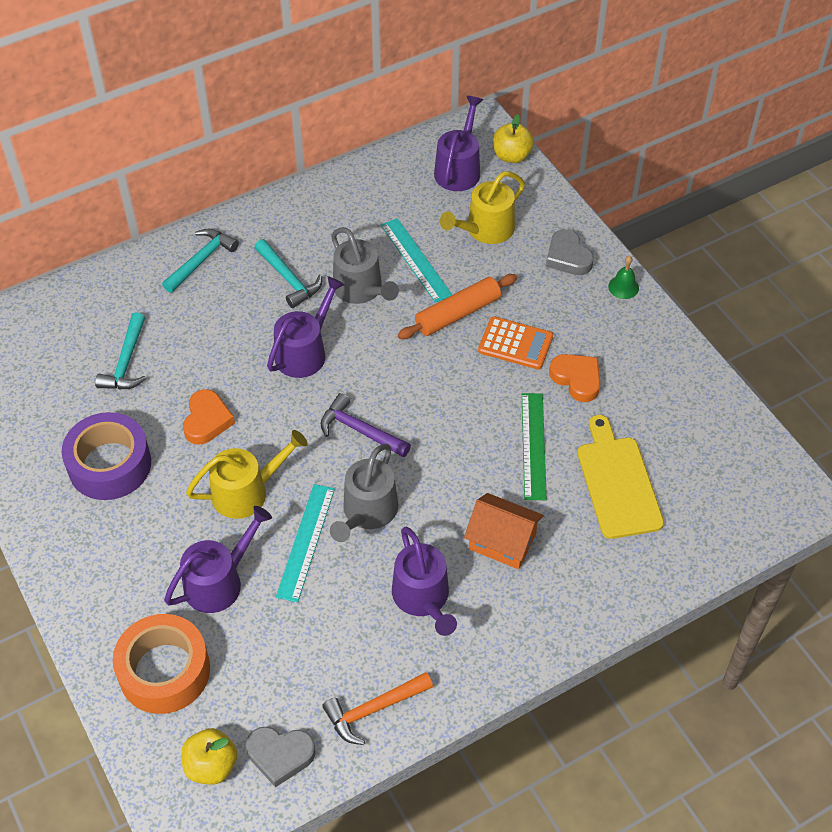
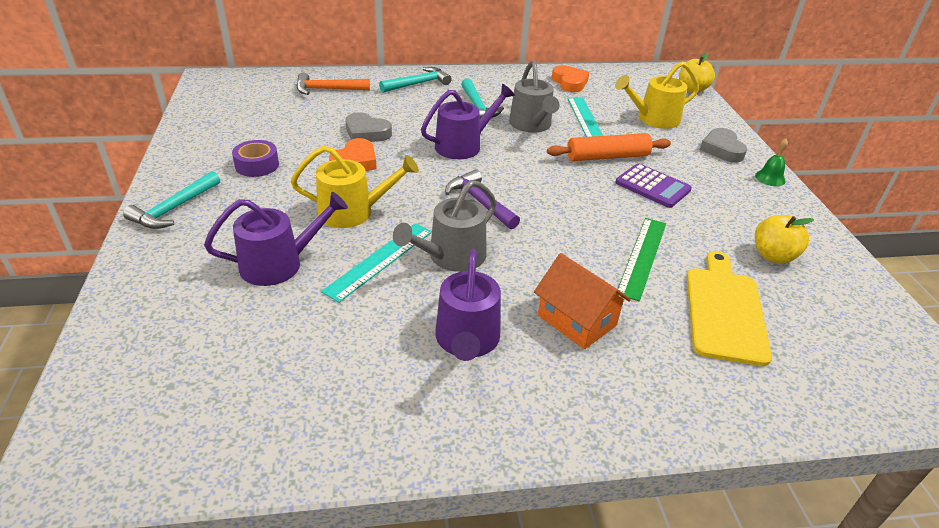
camera: 20 degrees right, 15 degrees down
purple tape [62,412,151,500] -> purple tape [232,140,279,177], size x0.57
turquoise hammer [95,312,146,389] -> turquoise hammer moved to [123,171,220,229]
orange tape [113,614,210,714] -> none
yellow apple [181,728,237,784] -> yellow apple moved to [755,215,814,264]
grey heart [246,727,316,788] -> grey heart moved to [346,112,392,142]
orange hammer [322,672,433,745] -> orange hammer moved to [296,72,370,95]
purple watering can [434,96,483,191] -> none
orange calculator [478,316,553,369] -> purple calculator [615,163,692,208]
orange heart [549,354,600,402] -> orange heart moved to [552,65,589,92]

